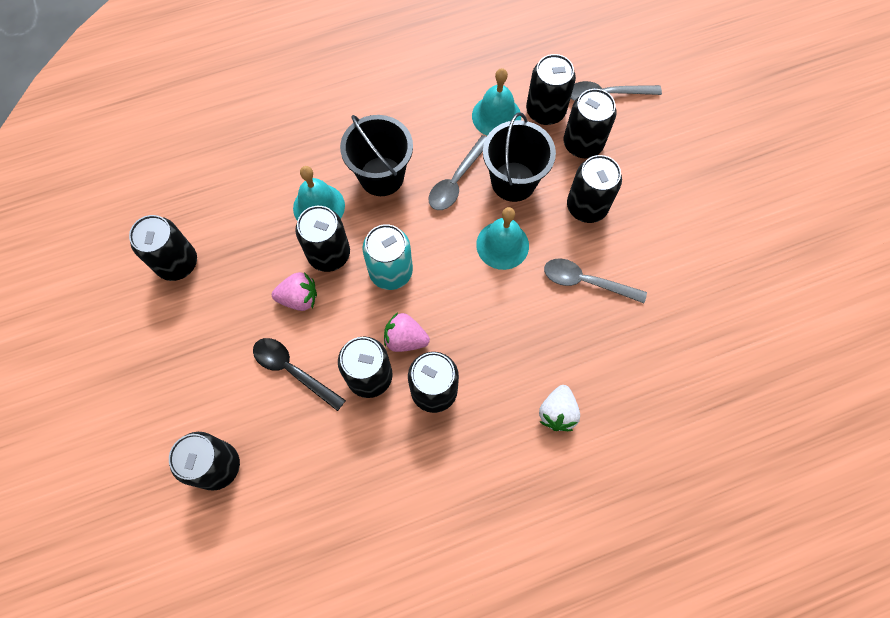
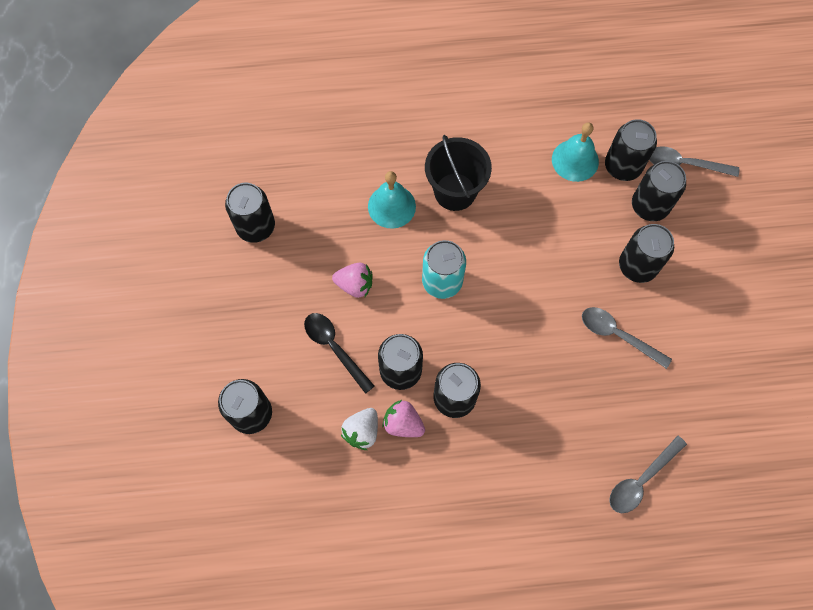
camera: 15 degrees right, 0 degrees up
black can [295,206,350,272] -> none
pink strawberry [384,313,430,352] -> pink strawberry moved to [382,400,425,437]
grey spoon [429,135,486,210] -> grey spoon moved to [609,436,687,513]
turquoise bell [476,207,529,270] -> none
black bucket [483,113,556,202] -> none
white strawberry [539,385,580,431] -> white strawberry moved to [341,408,378,450]

